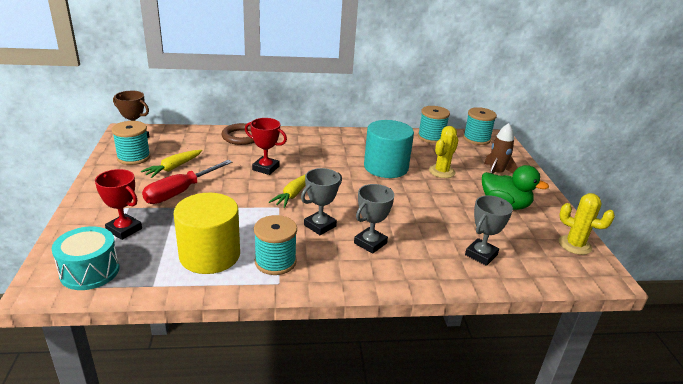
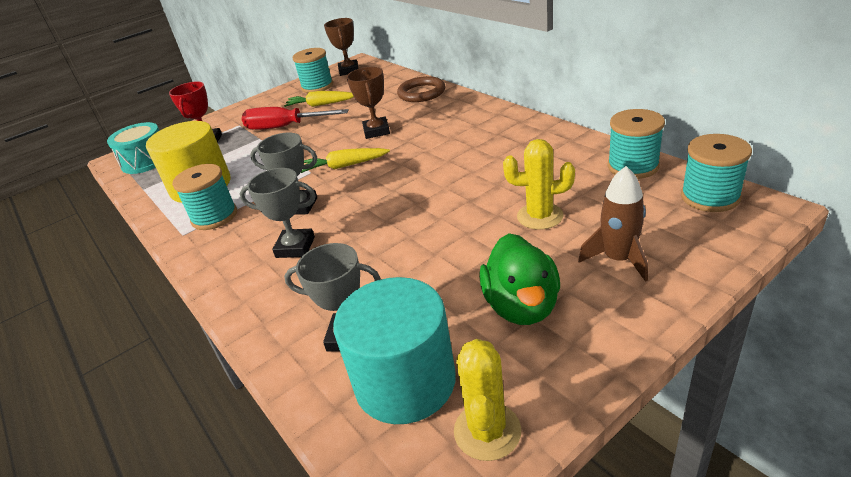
camera: 65 degrees right, 5 degrees up
red trophy [245,118,287,175] -> brown trophy [346,67,390,139]
turquoise cylinder [364,120,414,178] -> turquoise cylinder moved to [333,277,456,424]

